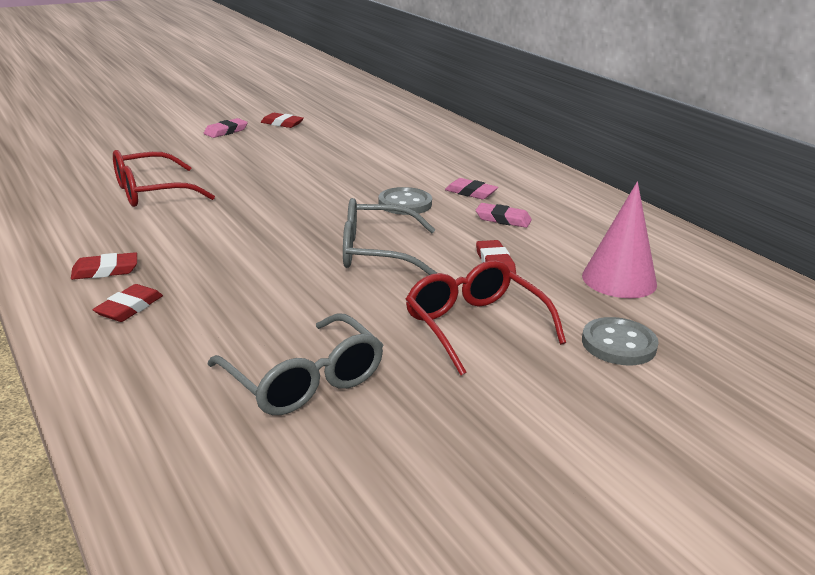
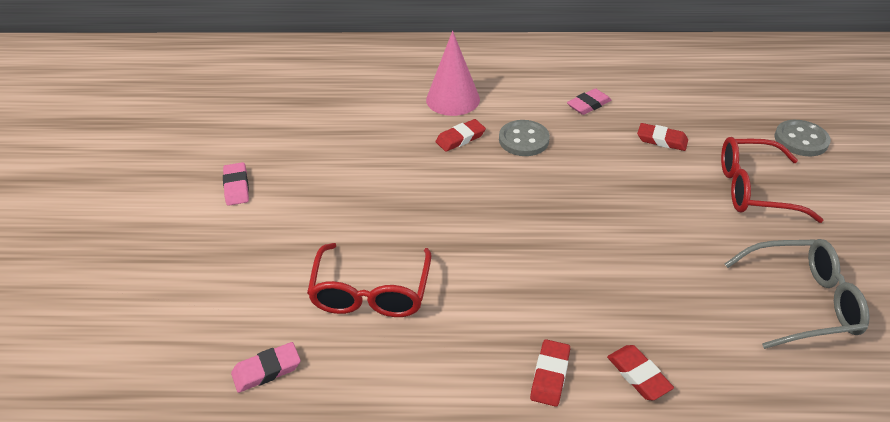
camera: 55 degrees left, 15 degrees up
red eraser [261,113,304,128] -> red eraser moved to [435,119,486,152]
grey glasses [343,198,437,275] -> none
pink eraser [445,178,498,199] -> pink eraser moved to [231,342,301,393]
pink cone [582,182,657,298] -> pink cone moved to [426,31,480,116]

